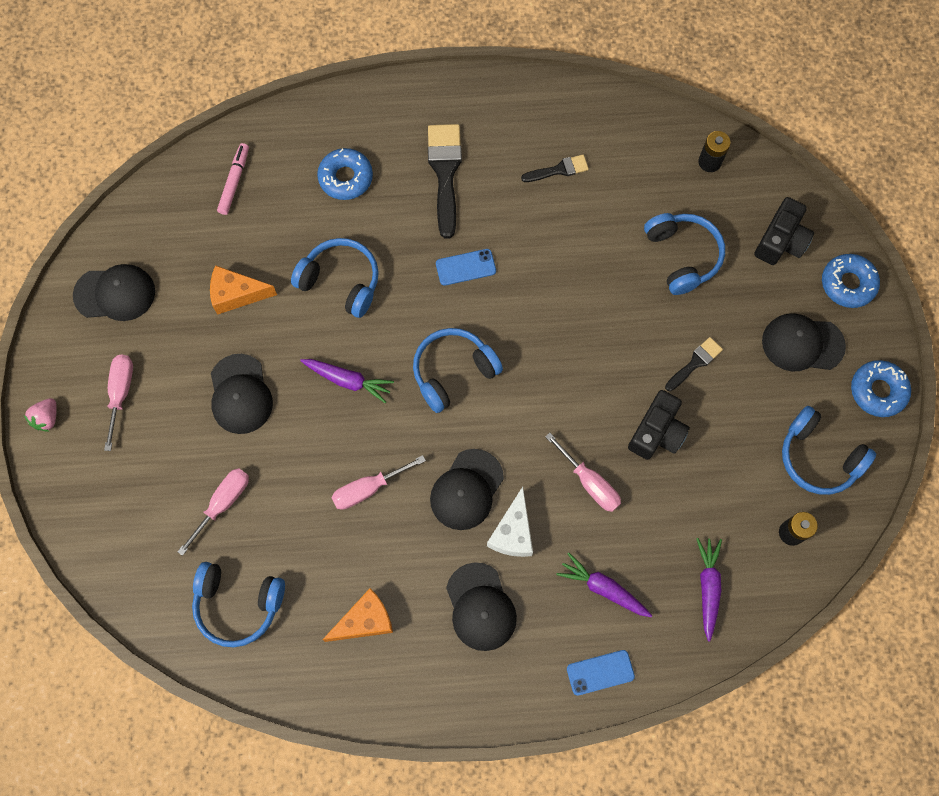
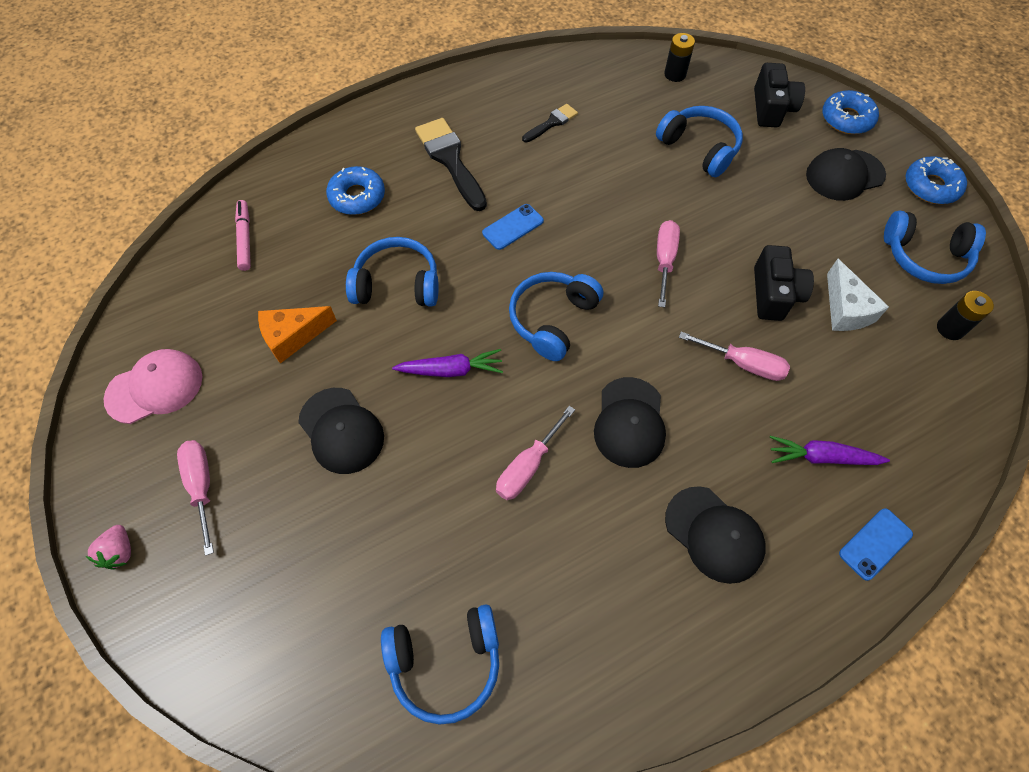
camera: 25 degrees left, 10 degrees down
black cap [73,264,155,321] -> pink cap [104,349,202,424]
pink screwdriver [177,468,249,556] -> pink screwdriver moved to [657,220,680,308]
orange cheese [322,588,393,642] -> none
white cheese [487,487,533,557] -> white cheese moved to [827,259,889,331]
black brush [665,337,723,391] -> none
purple carrot [696,538,722,641] -> none

